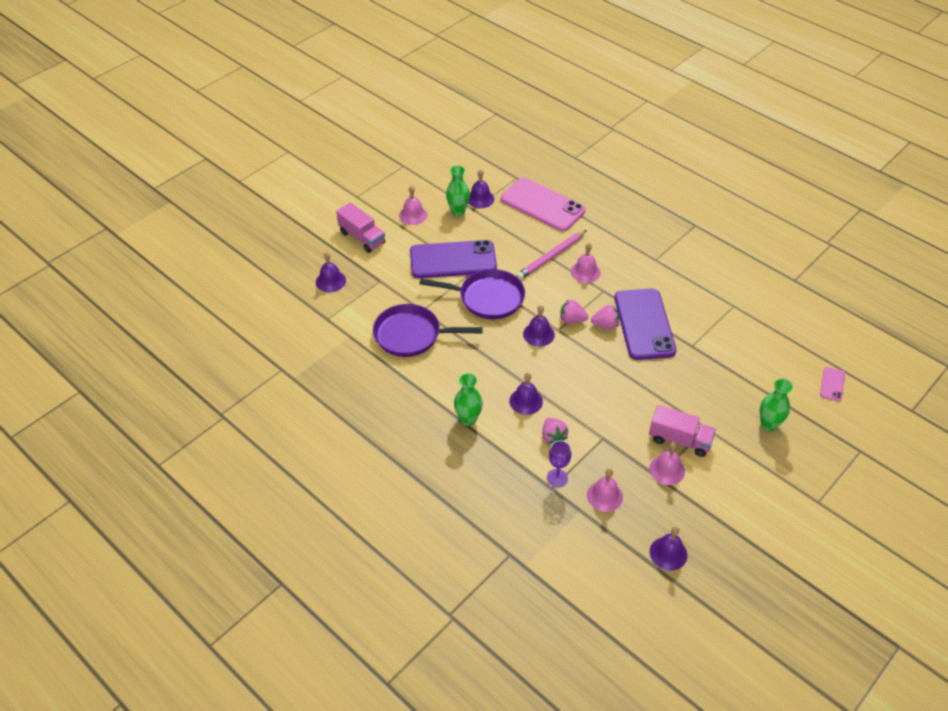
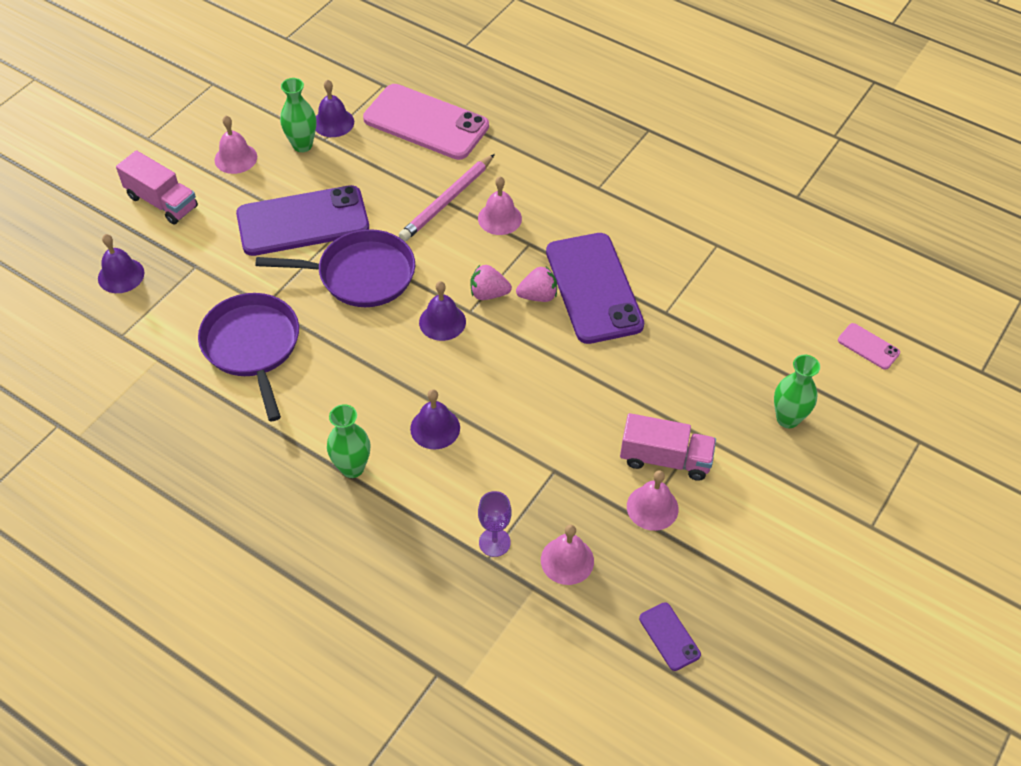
camera: 10 degrees left, 5 degrees up
purple pan [373,304,483,357] -> purple pan turned 75 degrees clockwise [198,293,299,421]
pink strawberry [542,418,568,444] -> none
purple bell [650,527,687,571] -> purple phone [639,602,701,671]
pink phone [820,367,845,402] -> pink phone turned 60 degrees counterclockwise [838,323,900,370]

